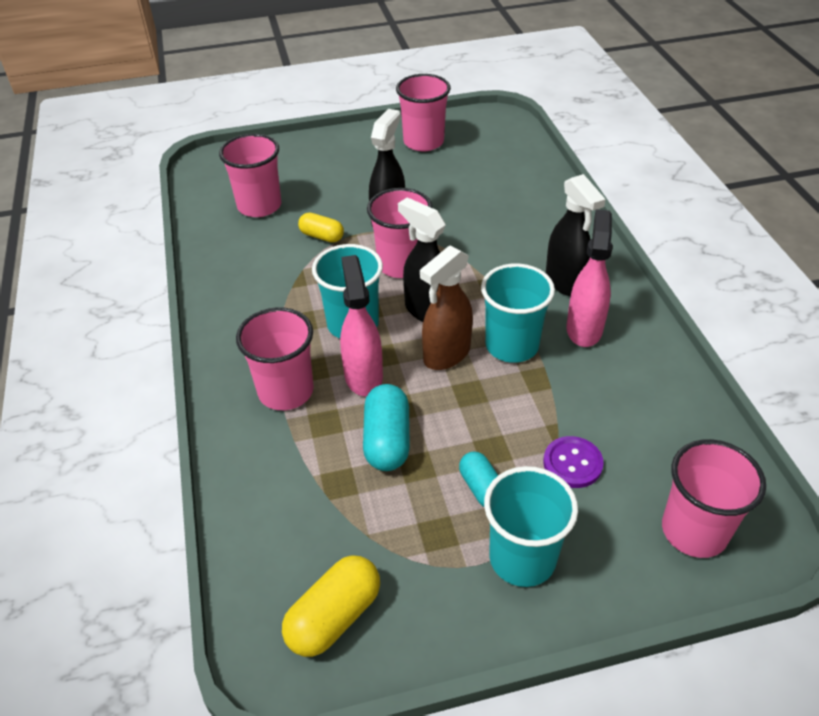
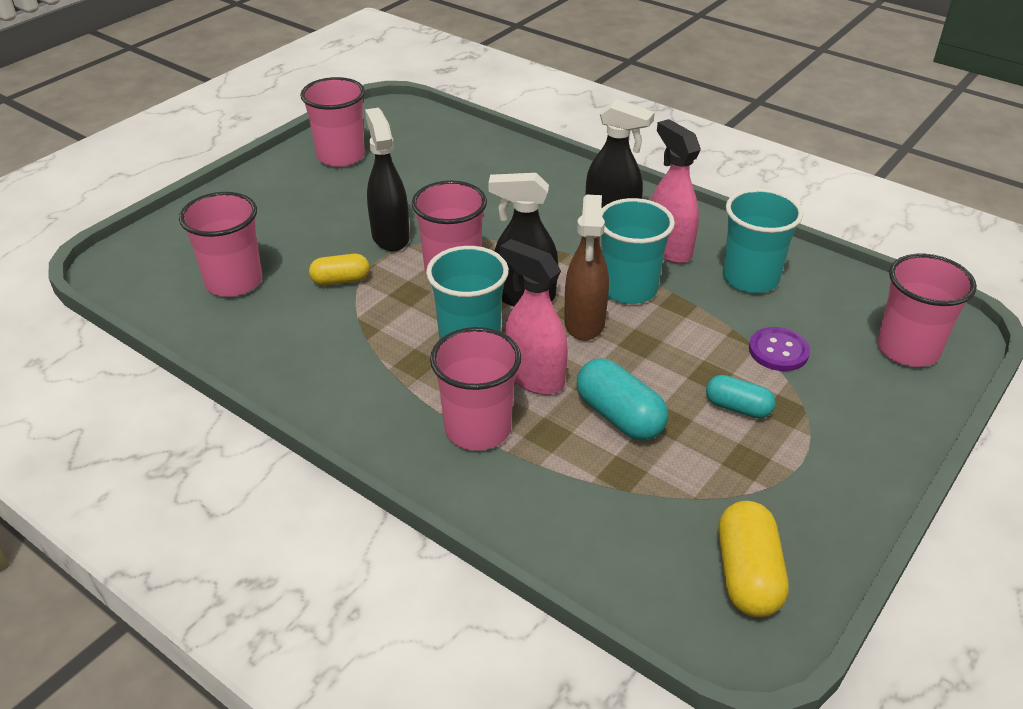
camera: 40 degrees left, 5 degrees down
turquoise cup [484,466,578,587] -> turquoise cup moved to [723,188,803,293]

